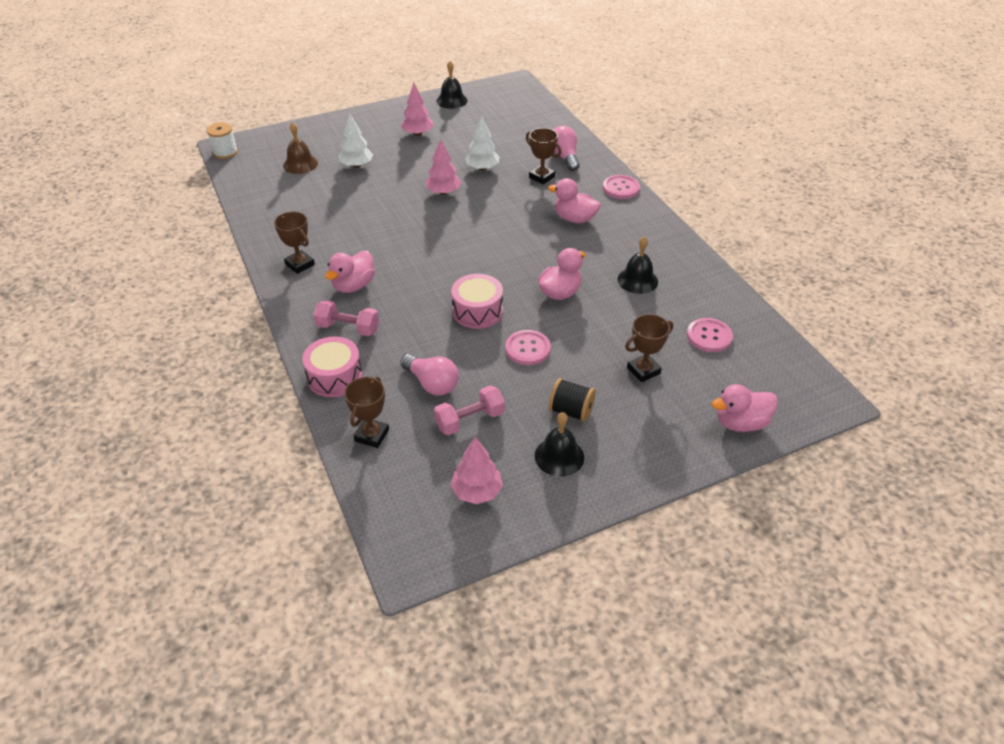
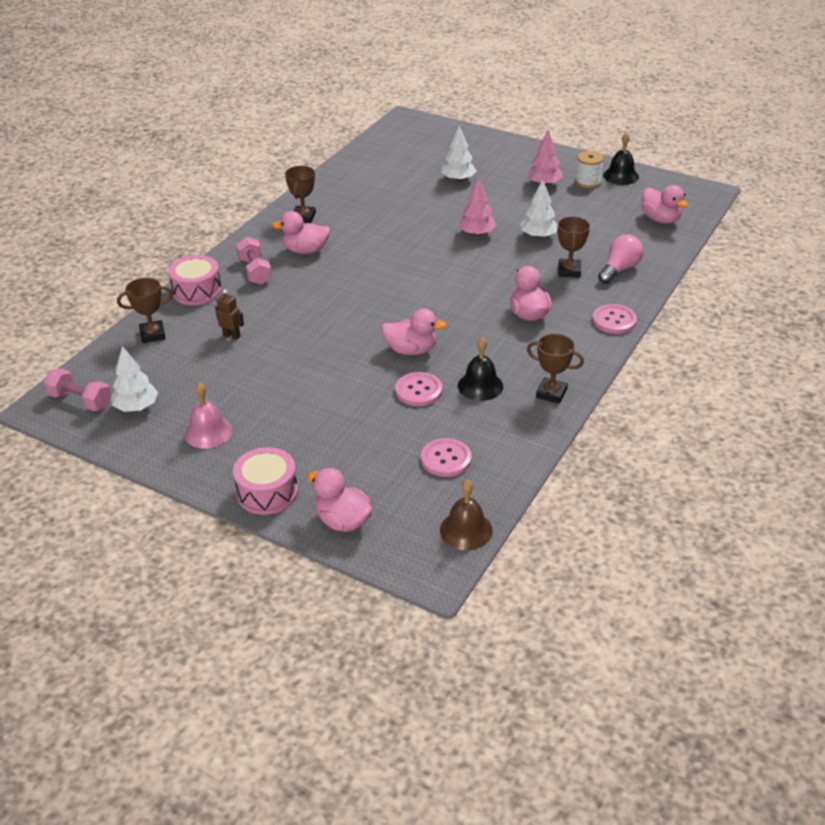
camera: 55 degrees right, 5 degrees down
white spool [207,122,238,159] -> white spool moved to [575,151,604,188]
brown bell [283,122,318,174] -> brown bell moved to [440,479,493,550]
pink light bulb [400,354,459,395] -> brown robot [215,290,244,340]
pink dumbbell [434,385,505,435] -> pink dumbbell moved to [43,368,111,411]
pink drum [451,274,503,329] -> pink drum moved to [233,447,298,515]
pink tree [451,437,503,504] -> white tree [111,346,158,412]
pink button [505,330,551,365] -> pink button moved to [395,372,442,406]
black bell [535,412,584,477] -> pink bell [184,383,232,449]
black spool [548,378,596,422] -> none
brown trophy [625,314,673,382] -> brown trophy moved to [527,334,584,404]
none -> pink duck [641,185,688,224]

